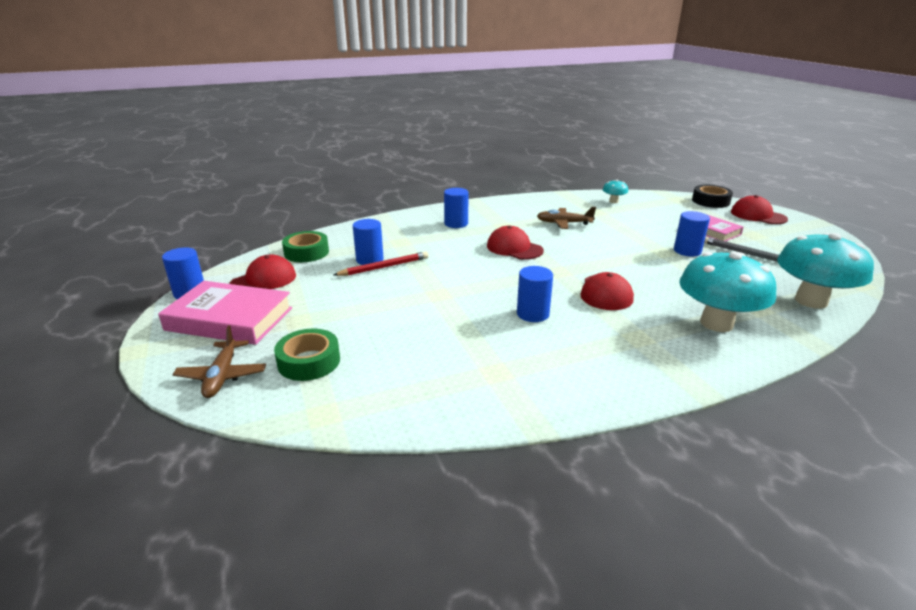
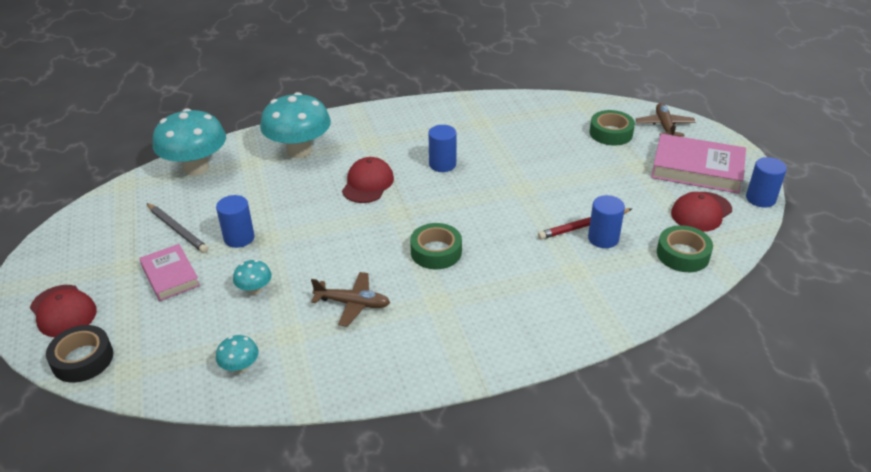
camera: 175 degrees left, 10 degrees up
blue cylinder [444,188,469,228] -> none
red cap [487,225,544,260] -> green tape [410,223,462,269]
none -> turquoise mushroom [233,260,272,295]

